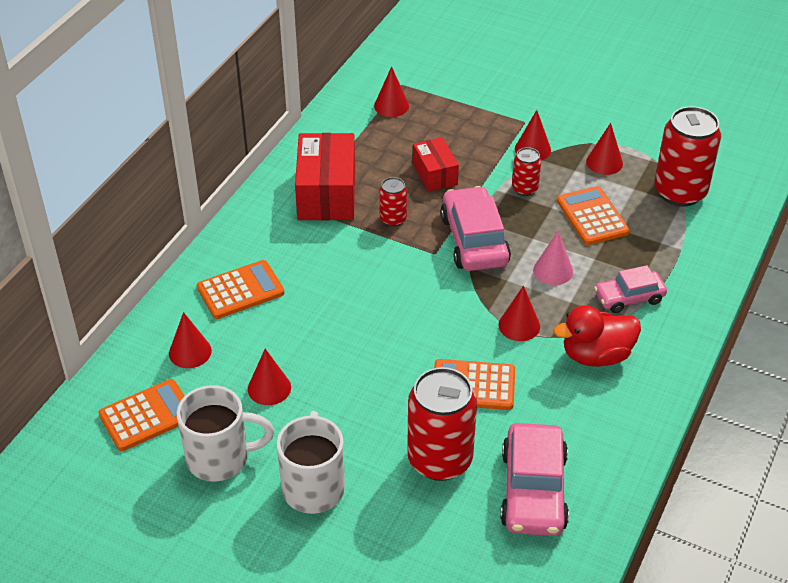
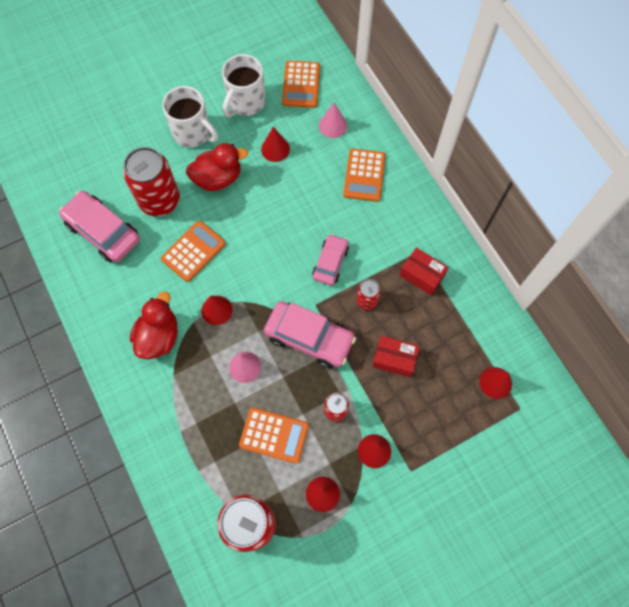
camera: 125 degrees right, 25 degrees up
red cone [169,312,212,368] -> pink cone [319,102,347,138]
red box [295,133,355,220] -> red box [400,247,449,295], size x0.58
pink car [594,265,667,313] -> pink car moved to [312,234,349,286]
none -> red duck [186,143,248,191]

